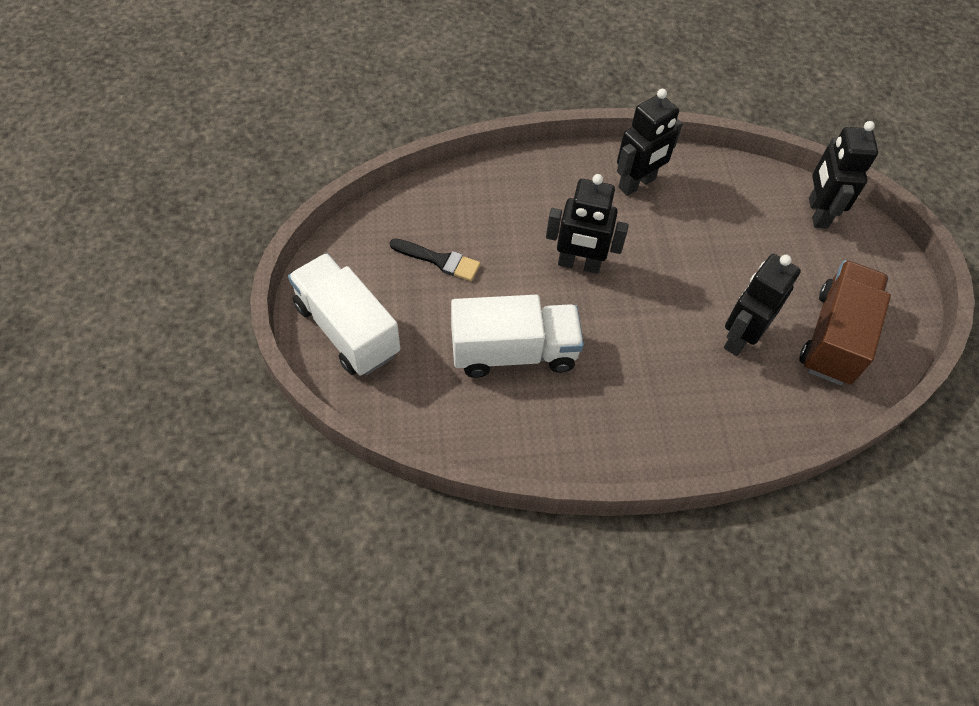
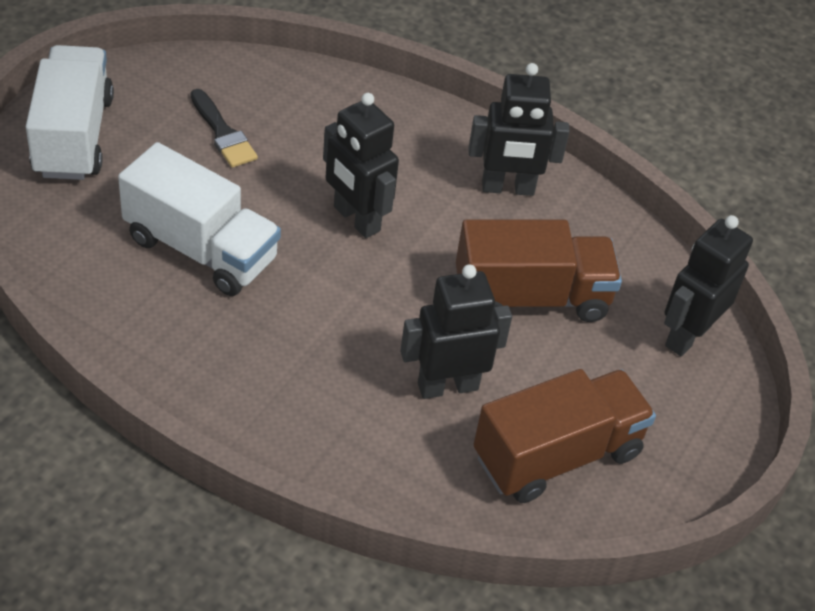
camera: 35 degrees right, 10 degrees down
none -> brown truck [456,219,622,322]

